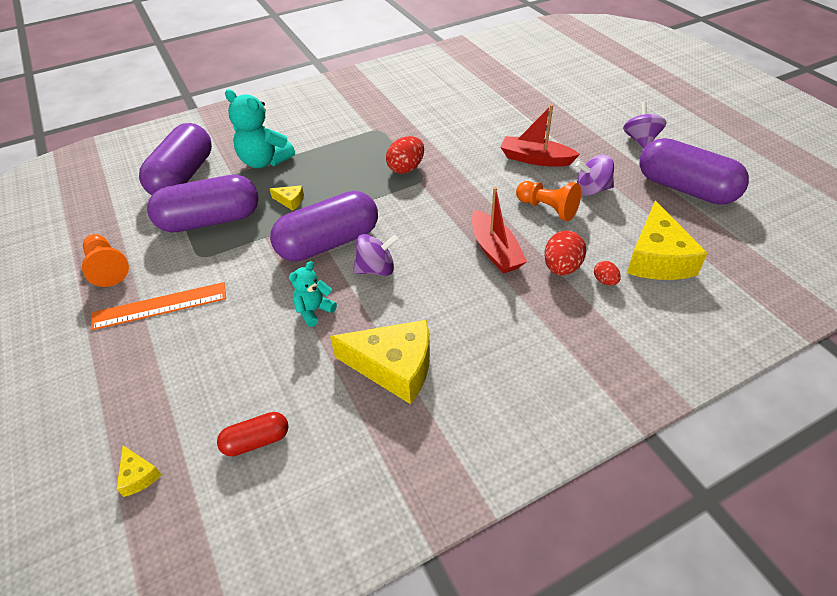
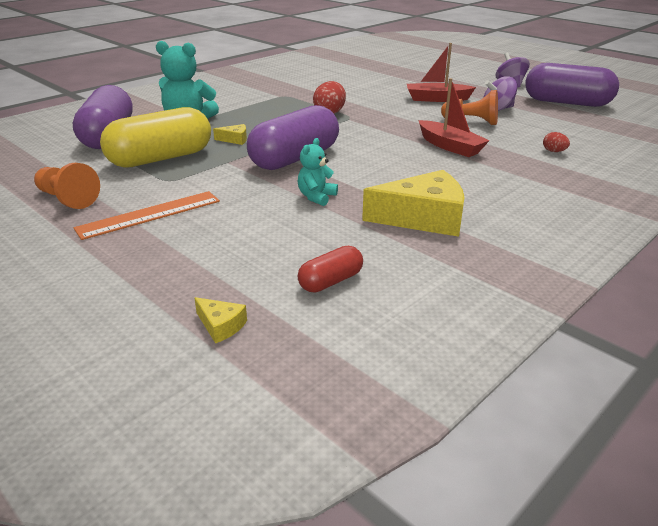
camera: 20 degrees left, 15 degrees down
purple capsule [147,175,259,232] -> yellow capsule [100,107,211,168]
purple spinning top [353,234,399,276] -> none
red egg [544,230,586,276] -> none
yellow cheese [626,201,708,280] -> none

